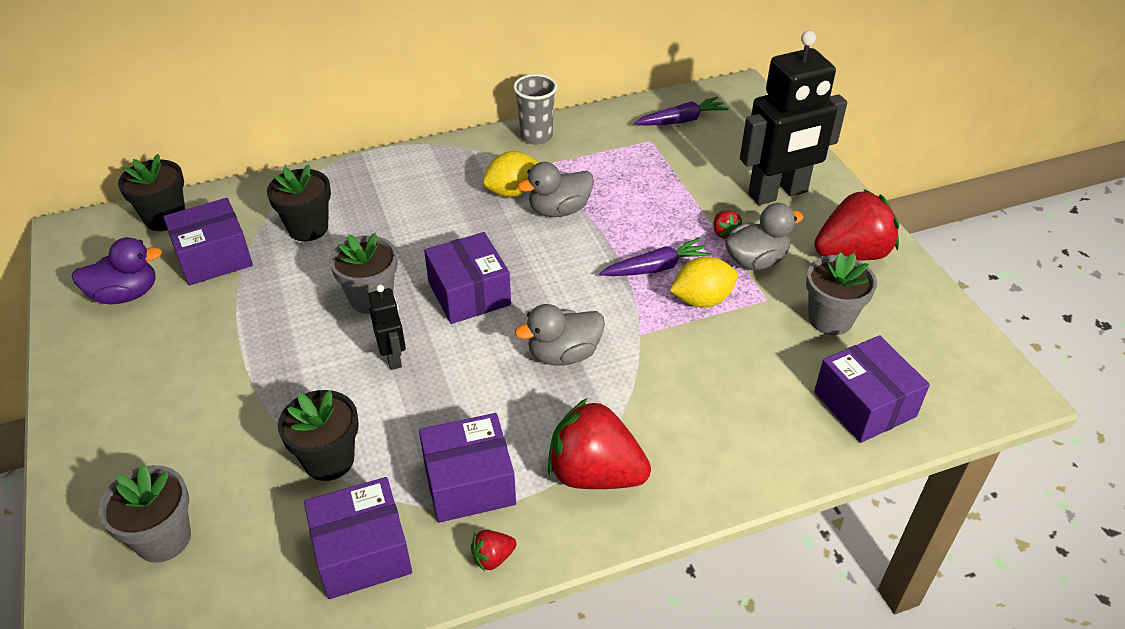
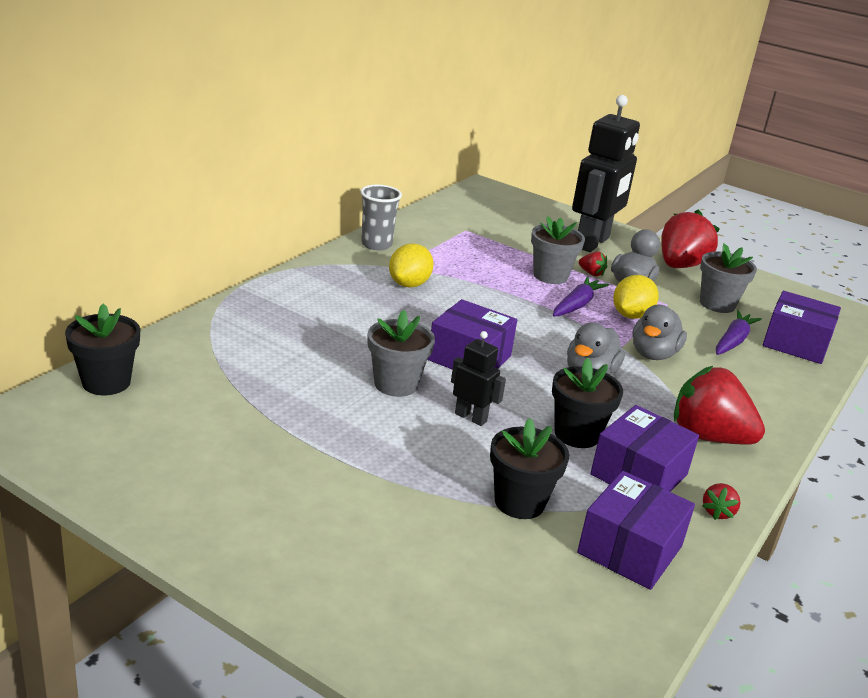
camera: 40 degrees left, 15 degrees down
purple duck [72,237,162,304] -> none
grey flower pot [98,464,191,563] -> grey flower pot moved to [531,216,585,284]
purple box [163,198,253,286] -> none
black flower pot [267,164,331,241] -> black flower pot moved to [552,358,623,448]
grey duck [518,162,594,217] -> grey duck moved to [632,305,687,360]
red strawberry [548,398,651,489] -> red strawberry turned 45 degrees clockwise [674,366,765,444]
purple carrot [634,97,728,126] -> purple carrot moved to [716,310,762,355]

